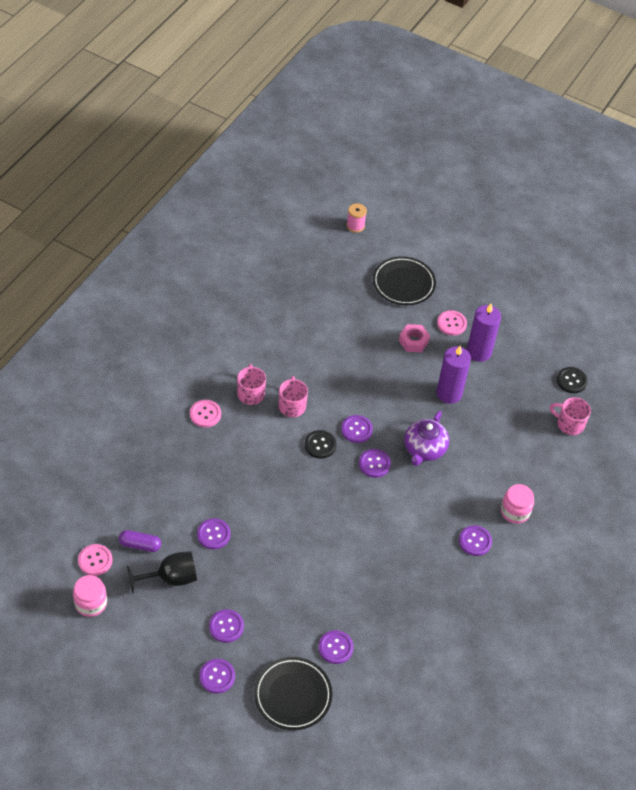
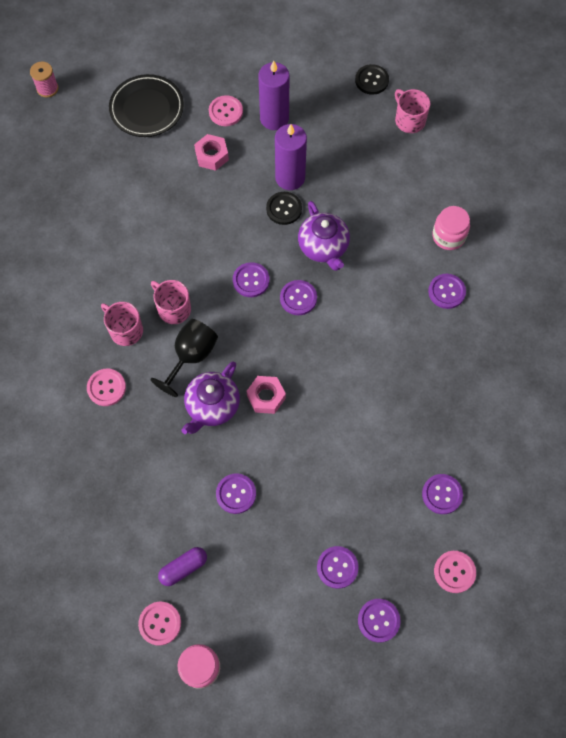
camera: 40 degrees left, 15 degrees up
black goblet [127,551,197,593] -> black goblet moved to [150,319,218,397]
black plate [254,657,332,730] -> pink button [434,551,476,593]
black button [305,430,336,459] -> black button moved to [266,192,302,225]
pink mug [550,397,591,435] -> pink mug turned 75 degrees clockwise [395,89,430,133]
none -> purple teapot [181,361,240,434]
none -> pink nut [246,376,286,414]

